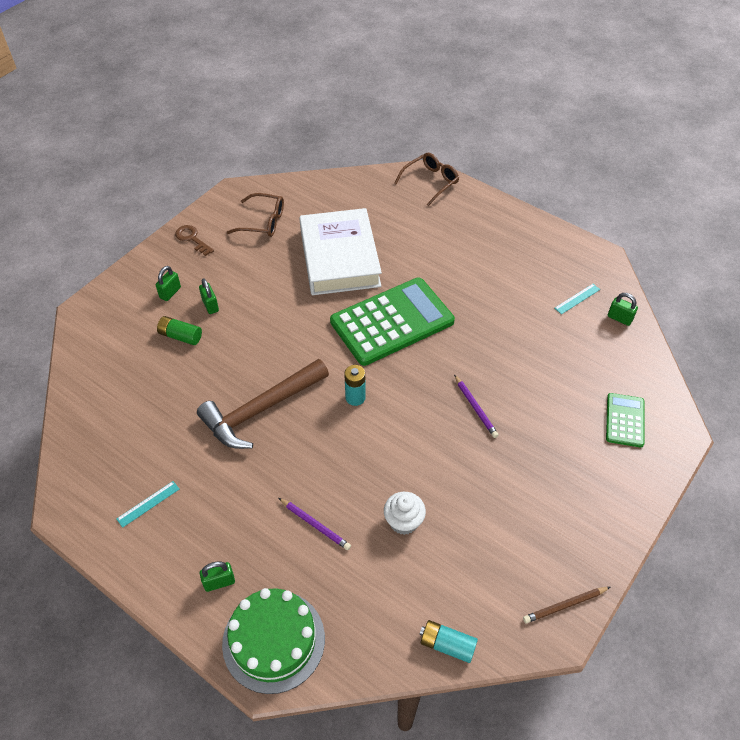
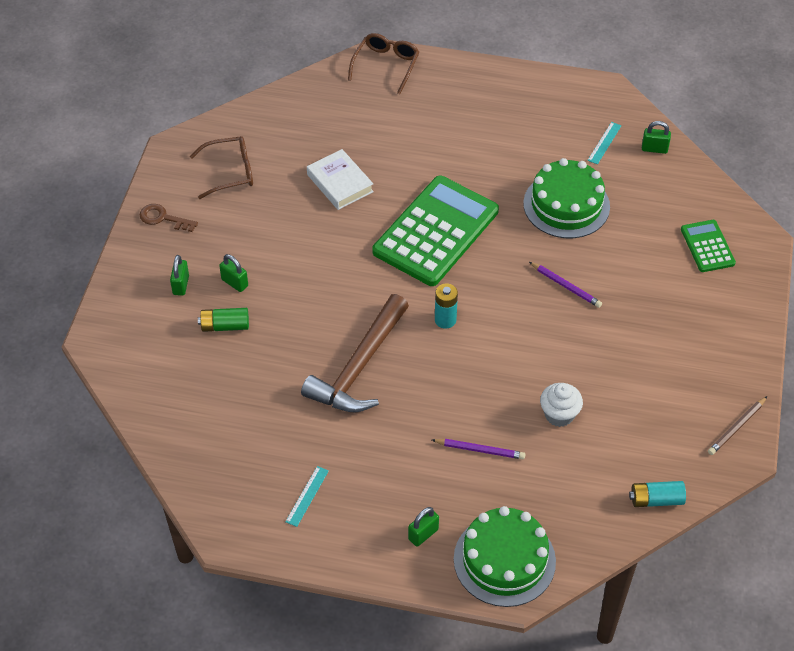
camera: 25 degrees left, 0 degrees up
white book [299,208,382,295] -> white book [307,149,374,210], size x0.53
none -> green cake [523,158,610,238]

